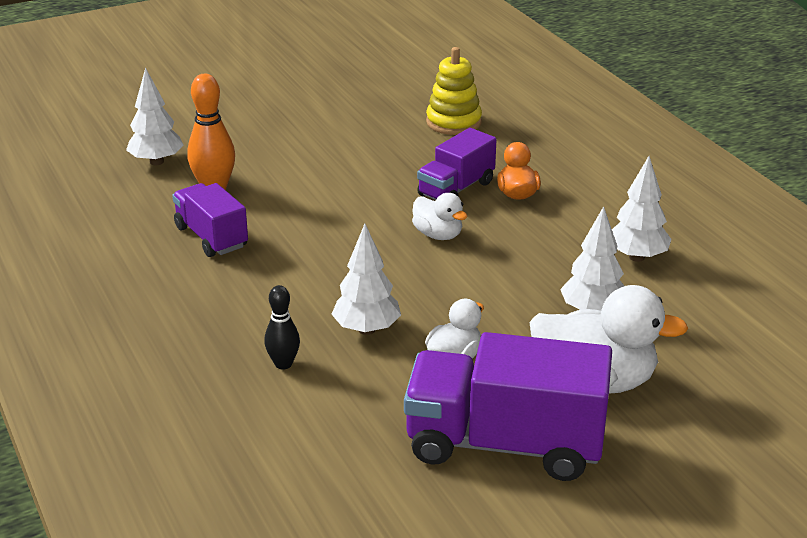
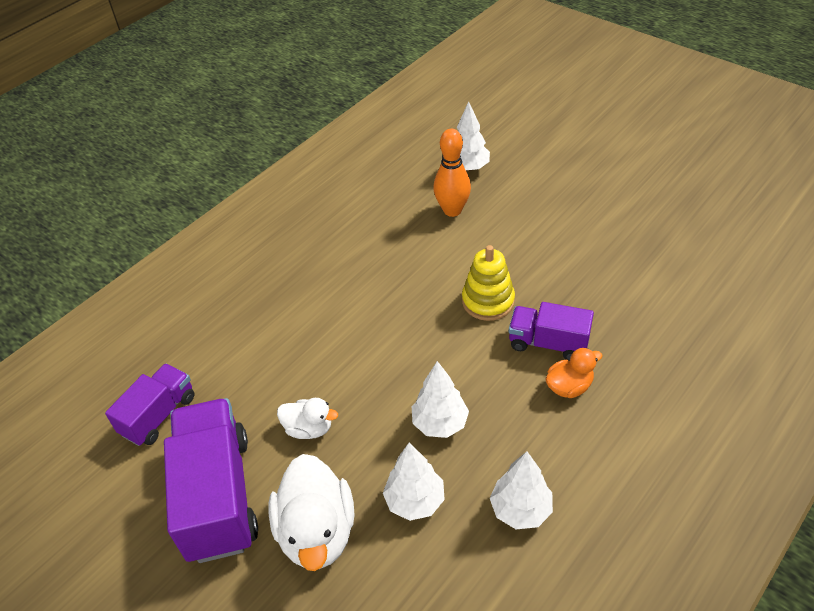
camera: 70 degrees right, 15 degrees up
purple truck [172,183,248,257] -> purple truck moved to [105,363,194,446]
black bowling pin [264,285,300,369] -> none
white tree [331,224,401,335] -> white tree moved to [412,361,469,438]
white duck [412,193,467,240] -> none
yellow stacking toy [426,47,482,135] -> yellow stacking toy moved to [462,245,515,321]

